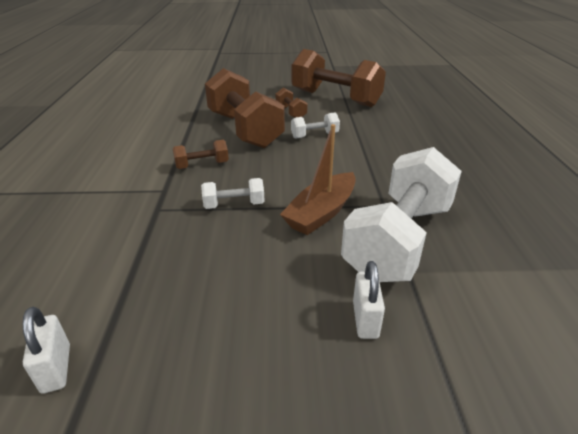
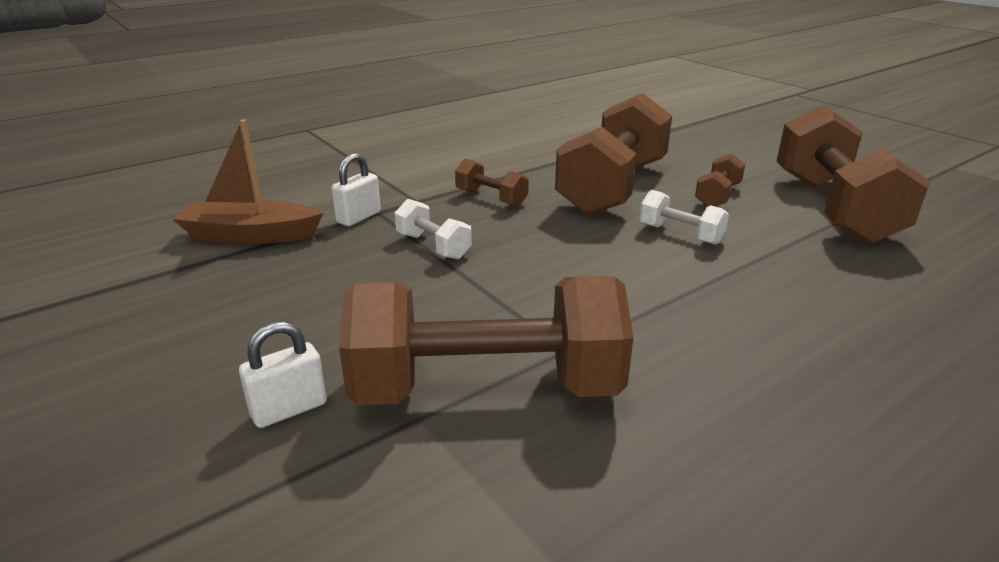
camera: 55 degrees right, 5 degrees down
white padlock [22,307,70,394] -> white padlock moved to [332,153,381,226]
brown boat [280,124,356,235] -> brown boat moved to [173,119,323,244]
white dumbbell [341,147,462,282] -> brown dumbbell [339,276,633,405]

